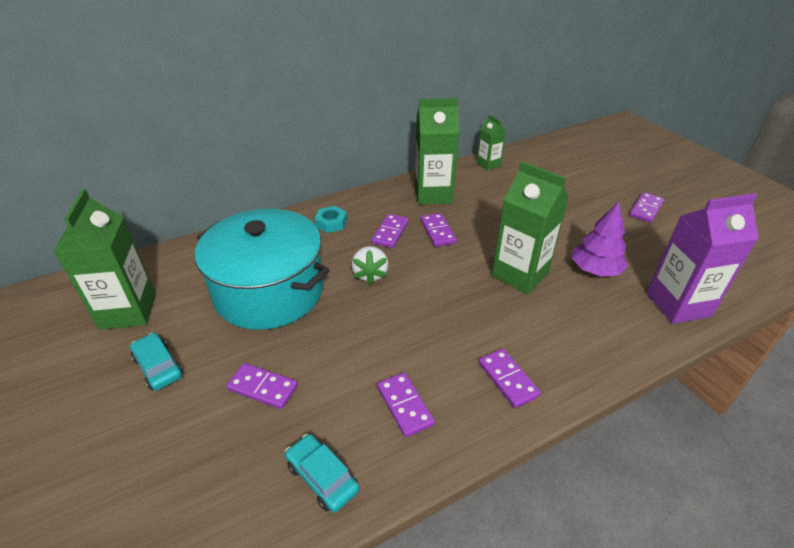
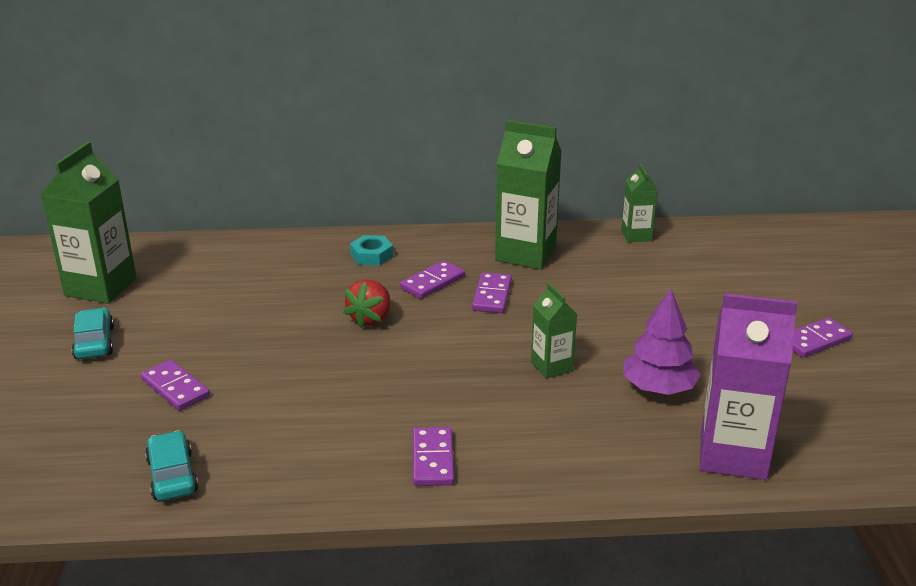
camera: 25 degrees right, 10 degrees down
turquoise pot [195,209,330,330] -> none
white strawberry [351,246,389,285] -> red strawberry [343,280,390,329]
purple domino [377,372,435,437] -> none
green carton [492,161,569,294] -> green carton [531,283,577,378], size x0.54

